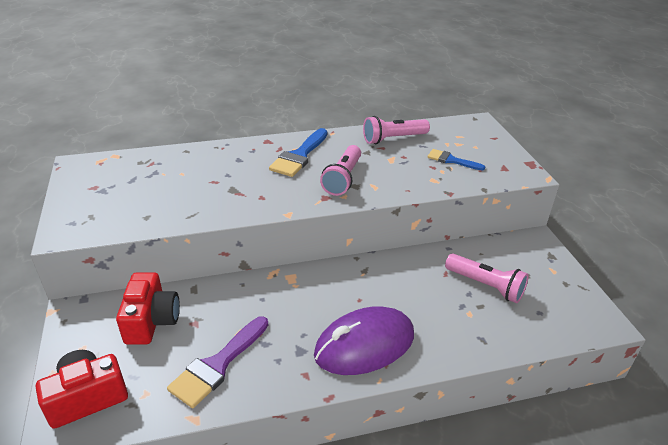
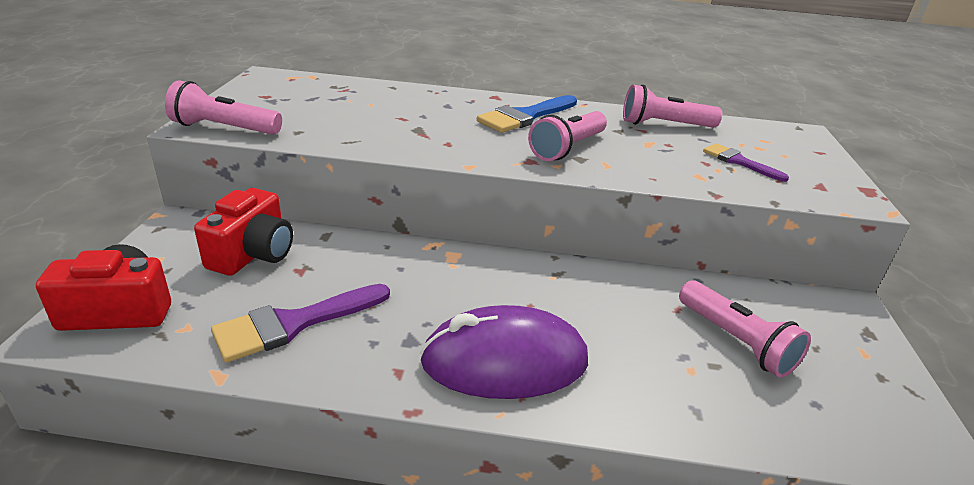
camera: 20 degrees right, 5 degrees down
blue brush [427,149,485,171] -> purple brush [703,143,789,182]
none -> pink flashlight [165,80,282,135]

